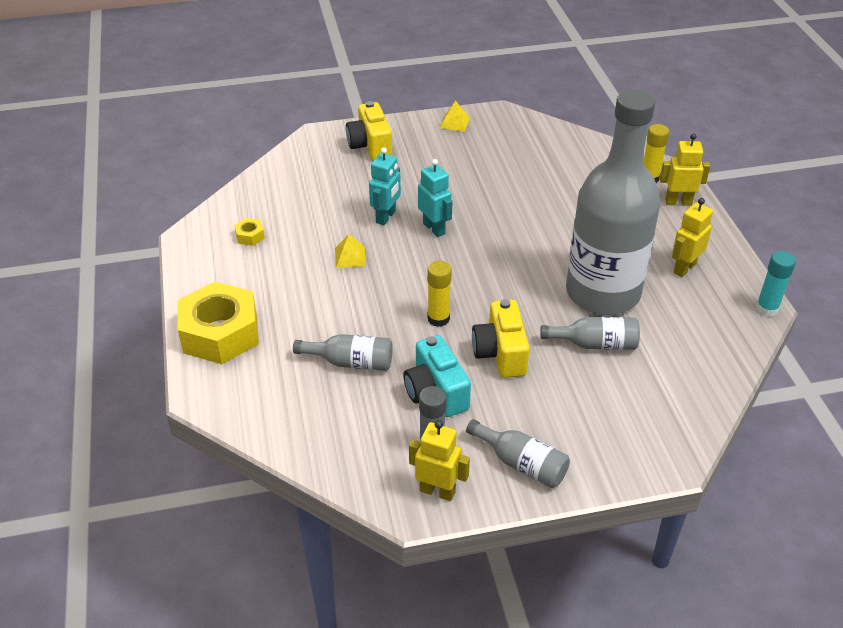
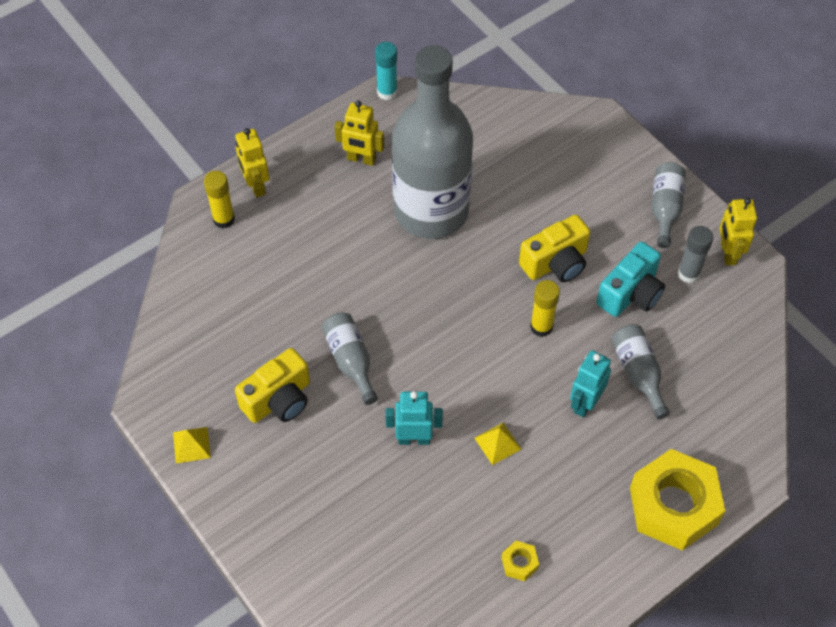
camera: 115 degrees left, 15 degrees up
yellow camera [346,101,392,161] -> yellow camera moved to [235,348,310,423]
turquoise robot [418,159,452,237] -> turquoise robot moved to [570,350,611,418]
grey bottle [540,317,640,350] -> grey bottle moved to [322,313,378,405]

